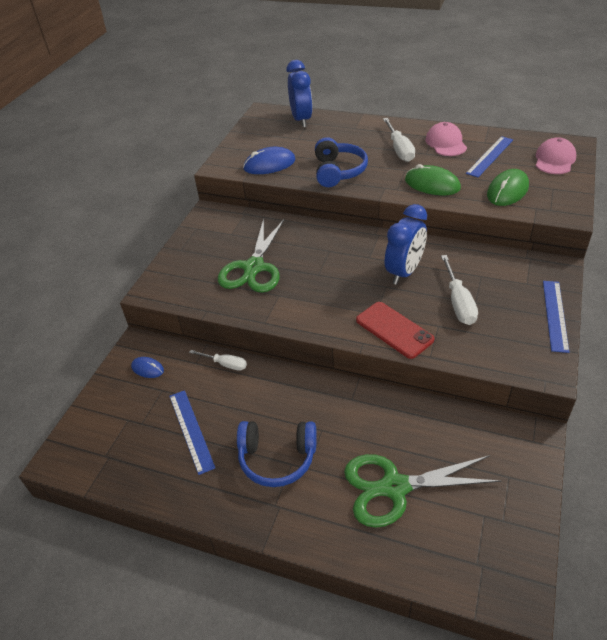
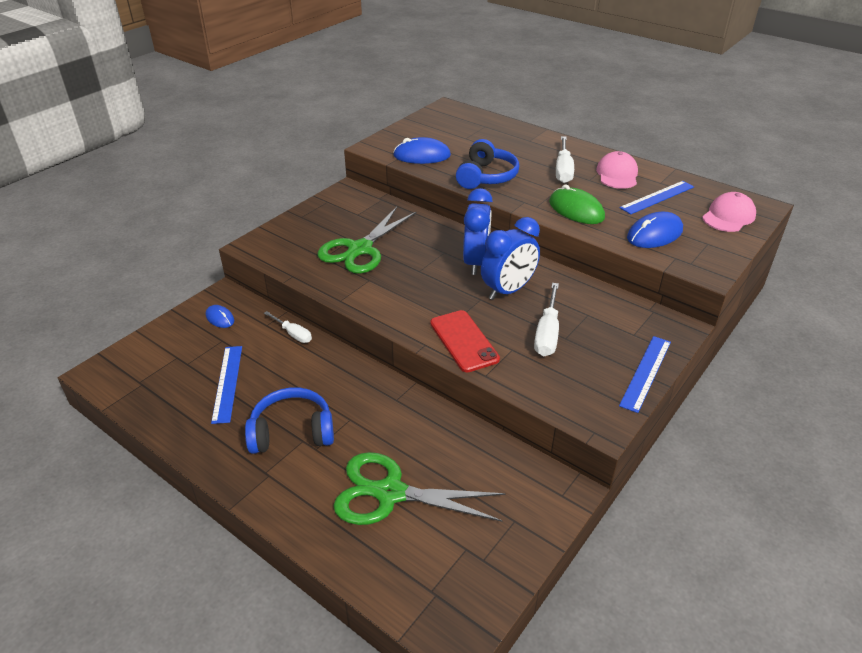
camera: 15 degrees right, 5 degrees down
blue headphones [237,421,317,487] -> blue headphones turned 150 degrees clockwise [245,387,334,454]
blue clock [286,60,313,128] -> blue clock moved to [463,188,493,275]
green mouse [487,169,529,206] -> blue mouse [627,212,683,248]

